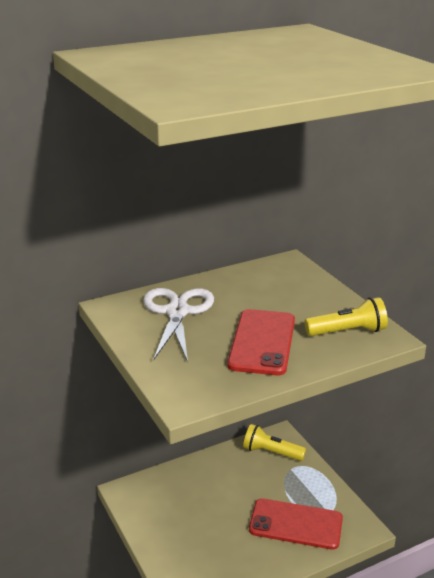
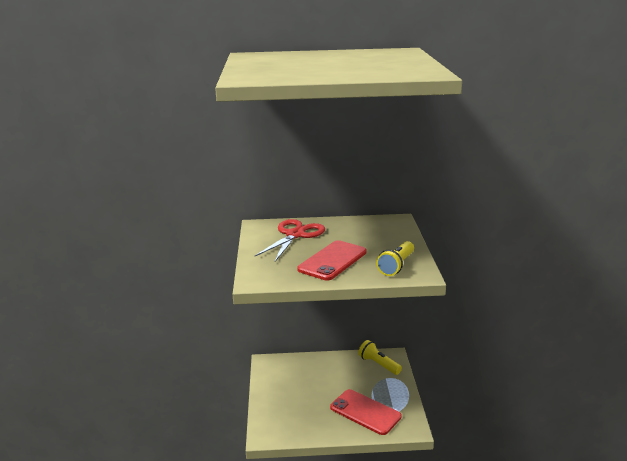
camera: 25 degrees right, 5 degrees down
white scissors [143,288,214,362] -> red scissors [255,219,325,262]
yellow flashlight [305,297,388,336] -> yellow flashlight turned 105 degrees clockwise [376,241,414,276]

